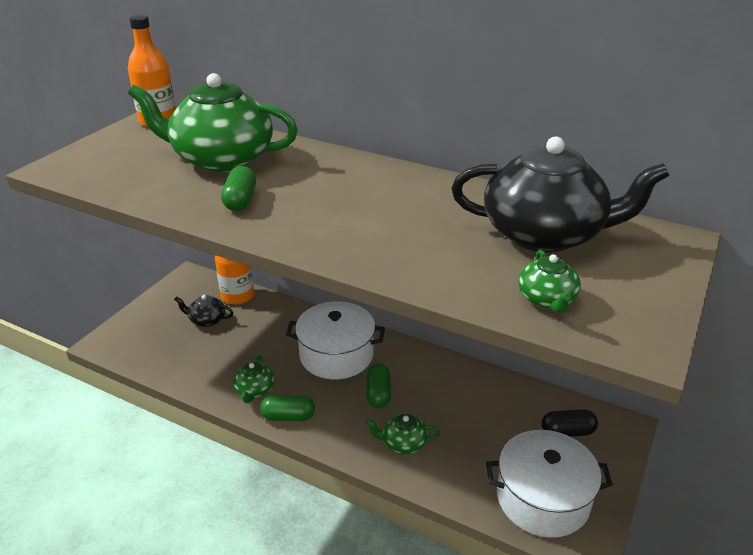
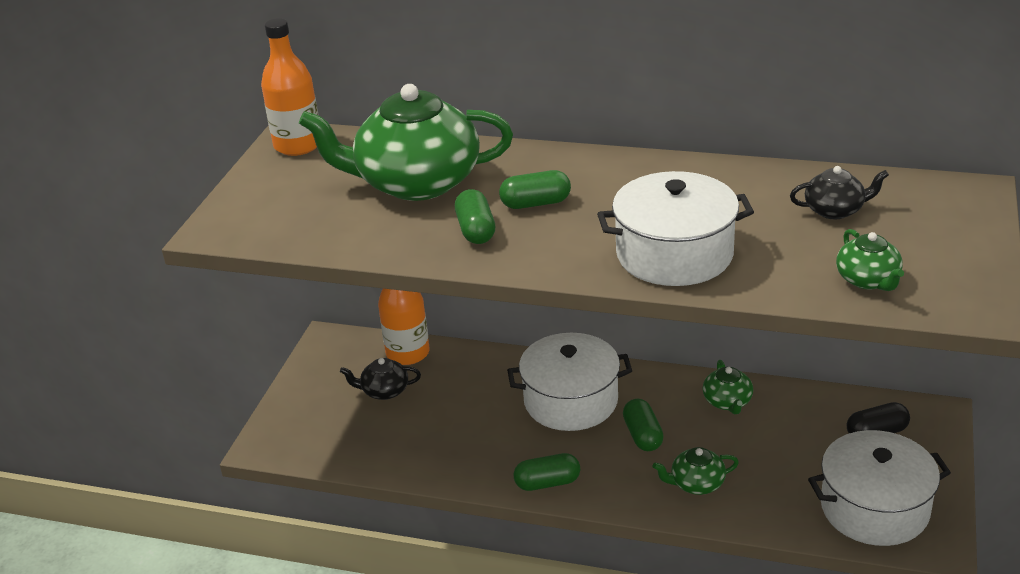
camera: 10 degrees left, 0 degrees up
green teapot [233,355,275,403] -> green teapot moved to [703,360,753,414]
black teapot [451,136,670,253] -> black teapot [790,166,889,219], size x0.44
none -> green capsule [499,170,571,209]
none -> white pot [597,171,754,286]

